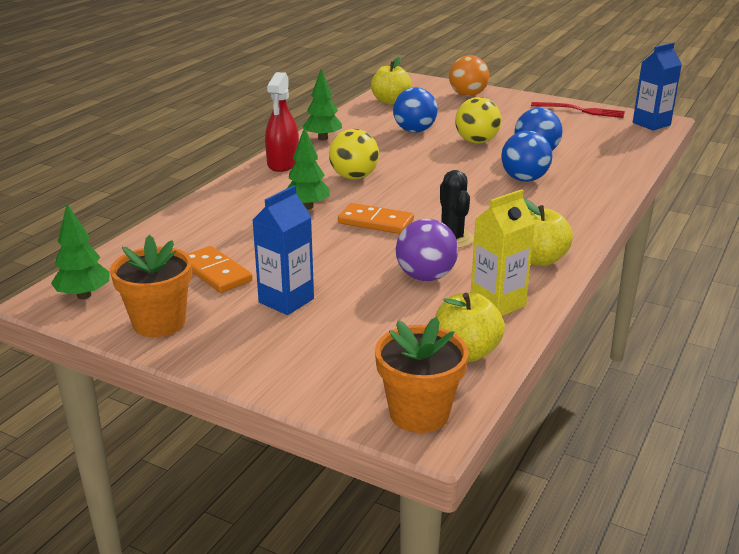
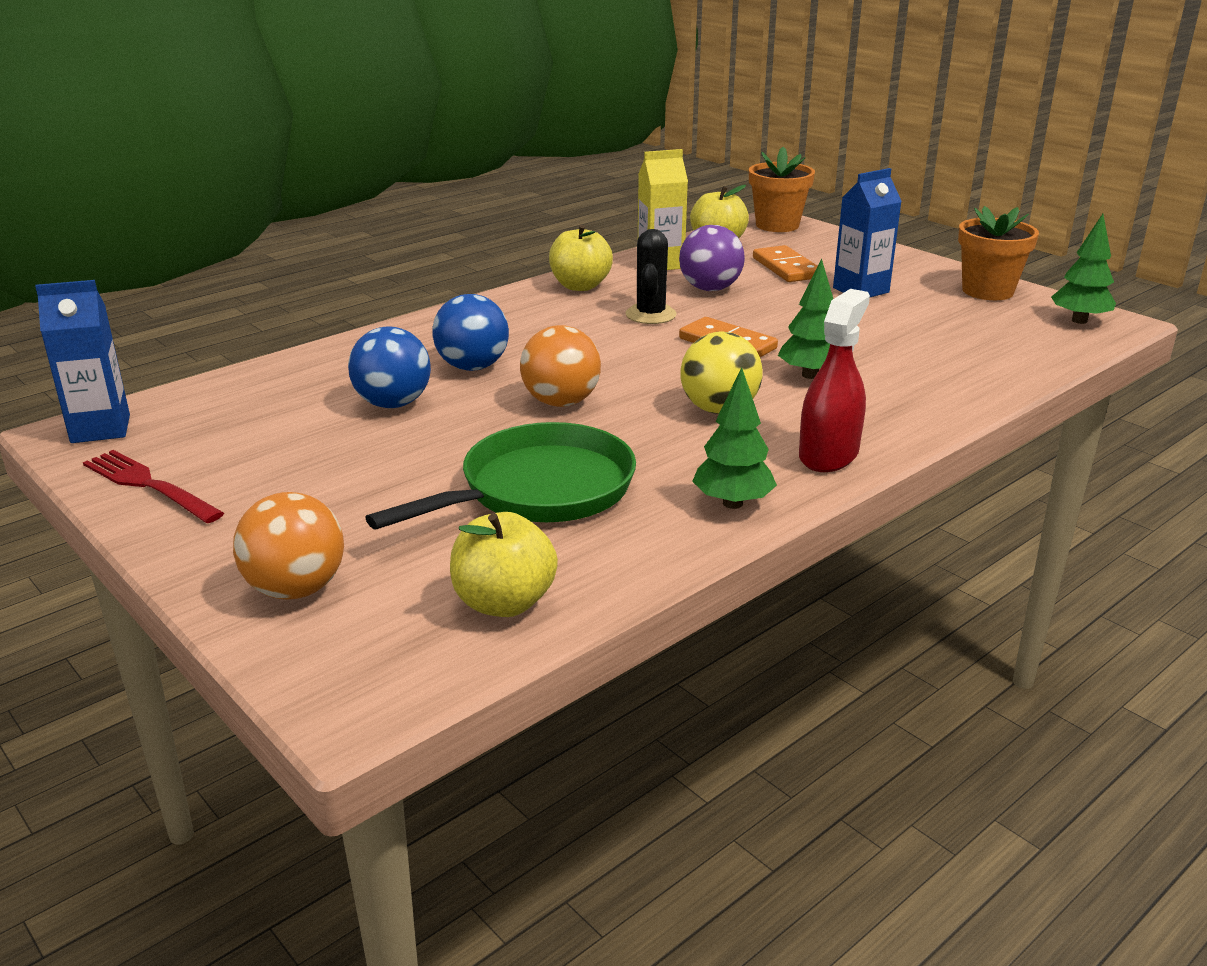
camera: 160 degrees left, 0 degrees up
orange domino [188,246,253,293] -> orange domino moved to [753,245,817,282]
blue ball [393,87,438,133] -> green pan [365,422,636,529]
yellow ball [455,97,501,144] -> none
none -> orange ball [520,325,601,407]

